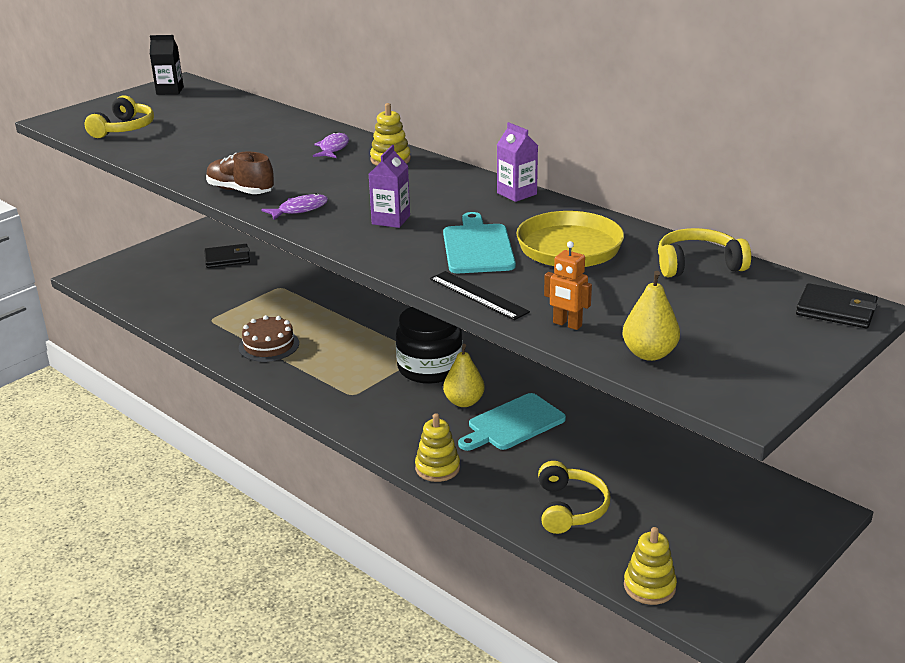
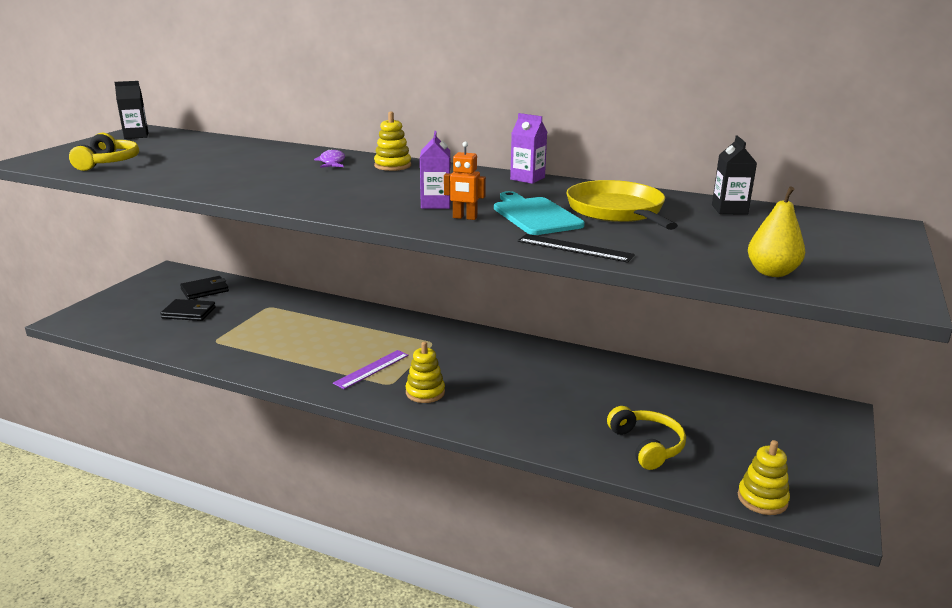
camera: 20 degrees left, 5 degrees down
brown shoe [206,151,274,194] -> none
brown cake [239,315,299,362] -> none
purple fish [261,193,328,220] -> none
black jar [396,307,463,384] -> none
yellow stacking toy [415,413,460,482] -> yellow stacking toy moved to [406,342,445,403]
yellow pear [443,344,485,407] -> none
turquoise cutting board [458,393,566,451] -> none
orange robot [544,241,592,330] -> orange robot moved to [444,141,486,220]
yellow headphones [658,228,751,277] -> black carton [712,136,757,215]
black wallet [796,283,878,328] -> black wallet moved to [161,299,216,321]
none -> purple ruler [333,350,409,389]

